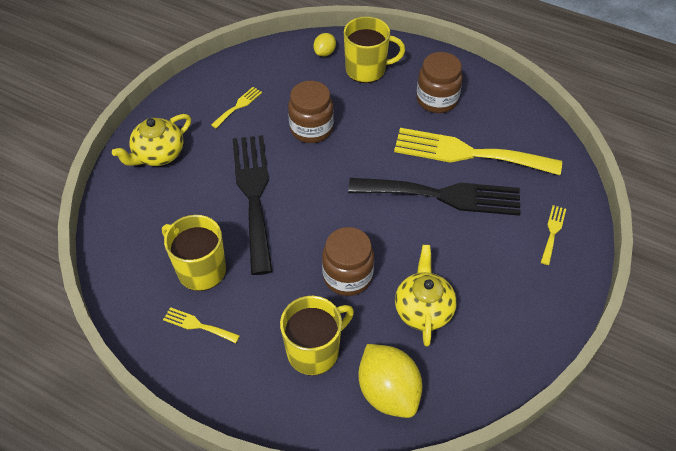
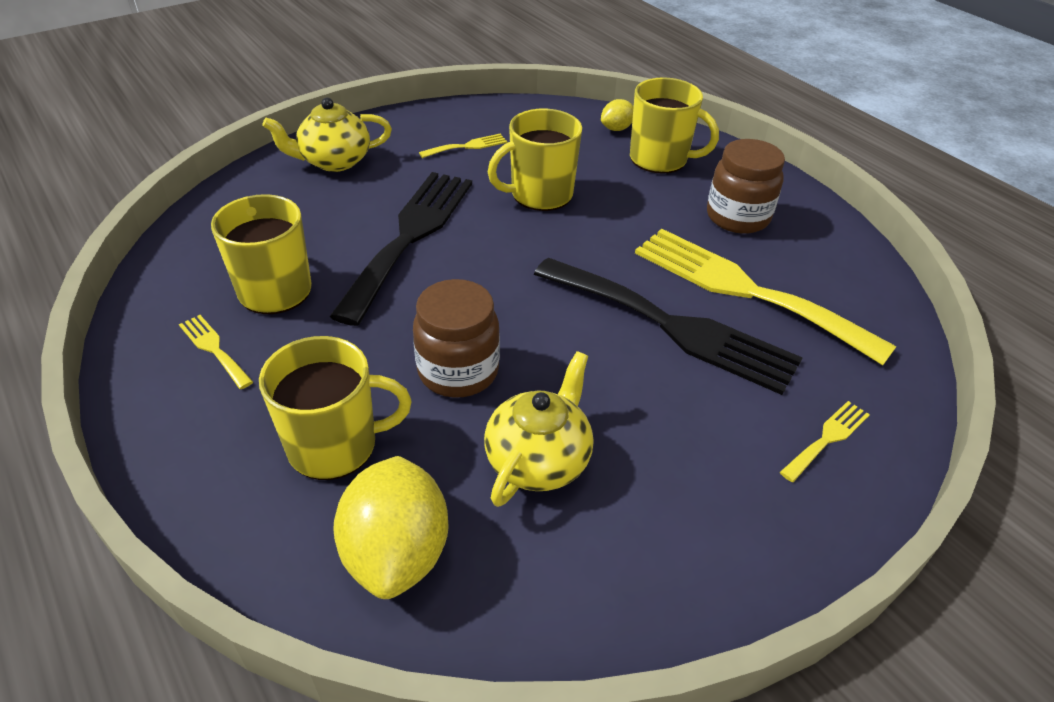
camera: 25 degrees right, 10 degrees down
brown jar [288,81,334,143] -> yellow mug [488,108,582,211]

